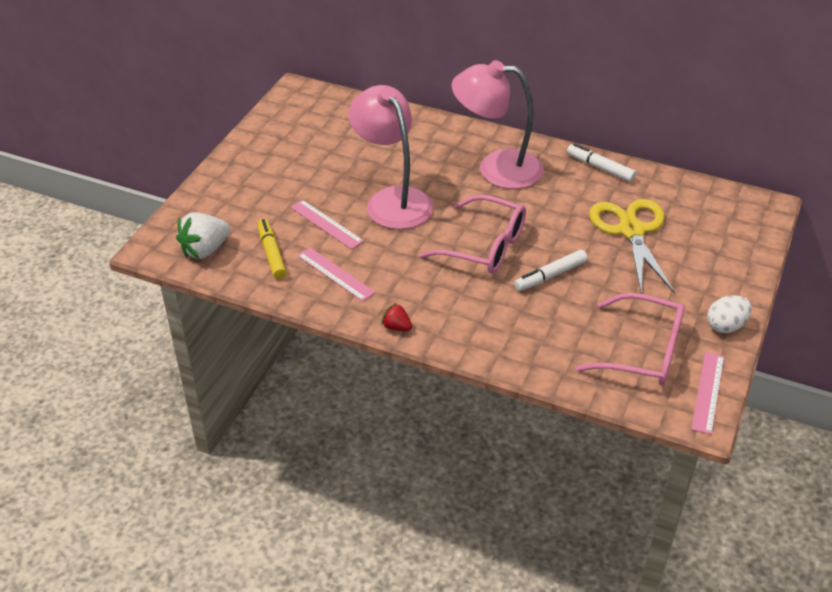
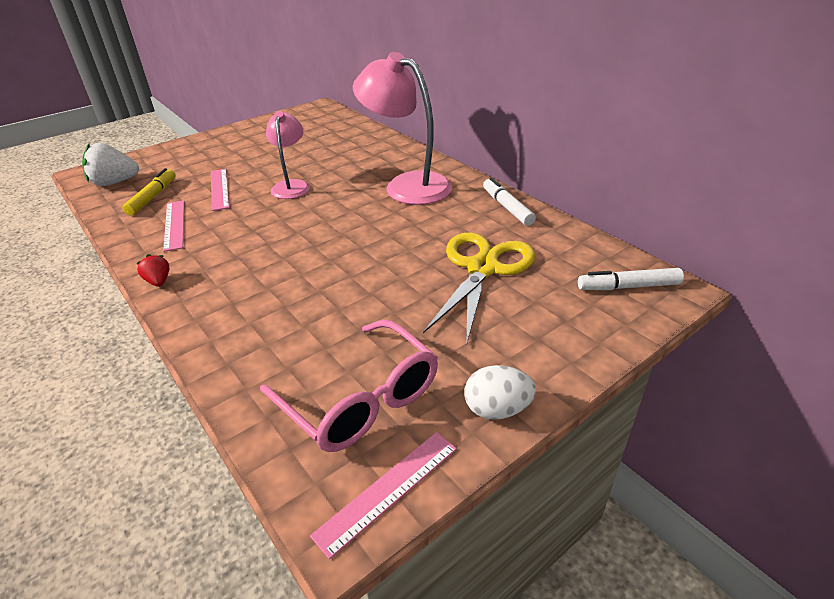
camera: 30 degrees right, 5 degrees down
pink lamp [349,85,433,229] -> pink lamp [266,111,310,199], size x0.60
pink glasses [419,195,526,273] -> none
white marker [514,250,587,291] -> white marker moved to [578,268,684,290]

